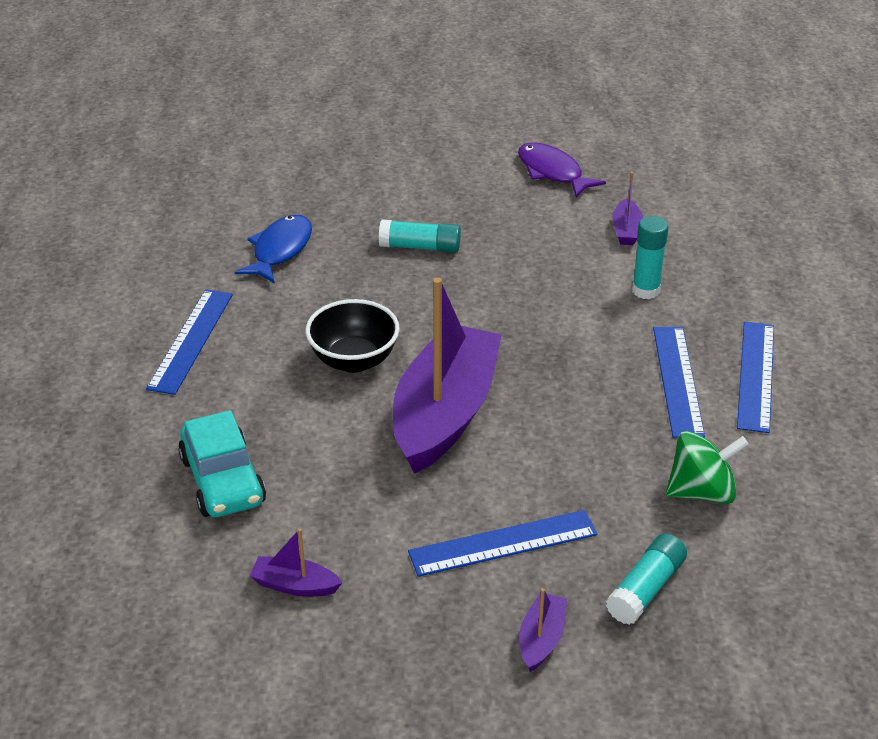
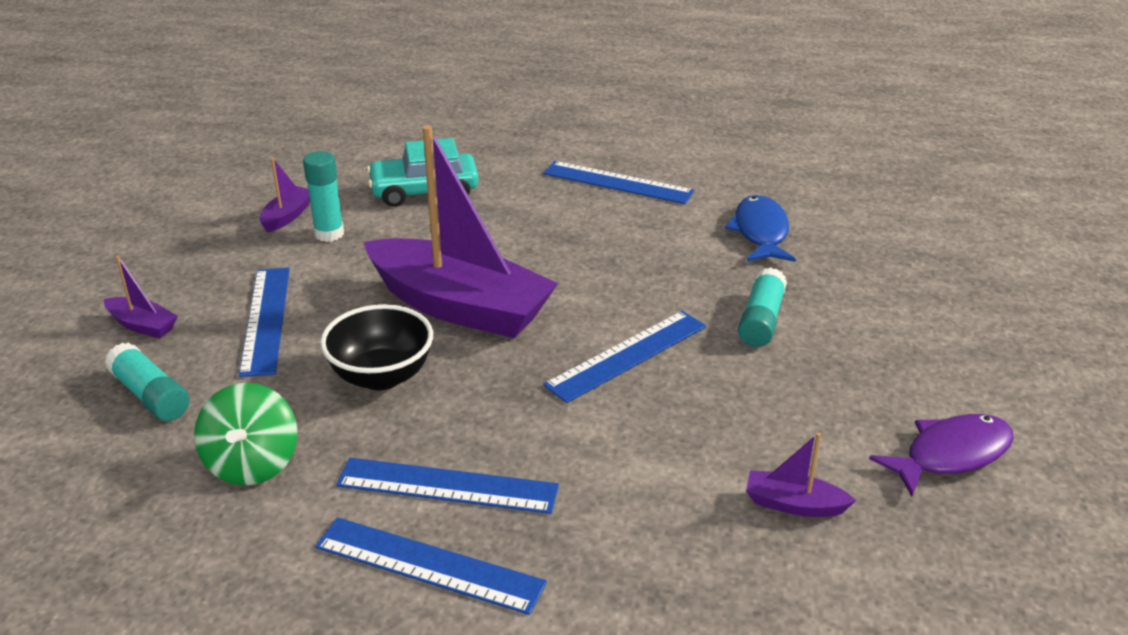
camera: 100 degrees right, 5 degrees down
blue fish [235,215,312,284] -> blue fish turned 120 degrees counterclockwise [725,195,796,262]
black bowl [305,299,400,373] -> black bowl moved to [320,304,433,390]
turquoise glue stick [632,216,669,299] -> turquoise glue stick moved to [303,151,344,242]
none -> blue ruler [543,311,706,403]

